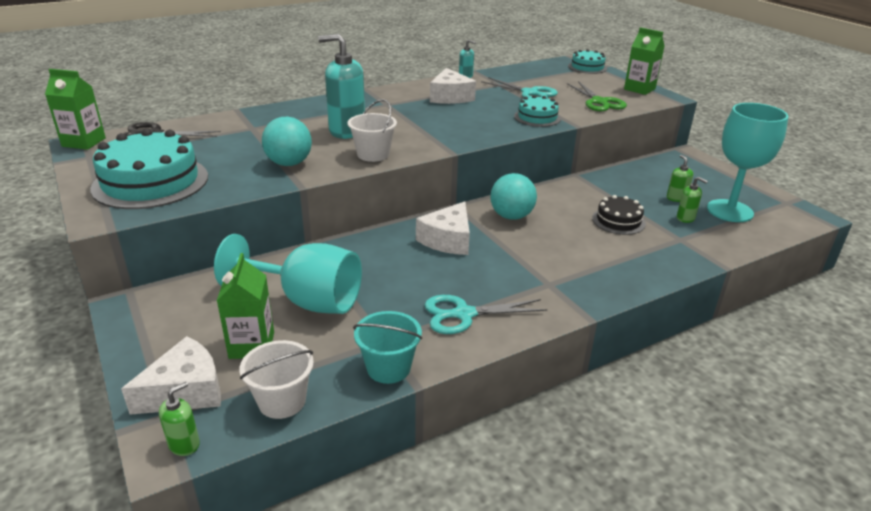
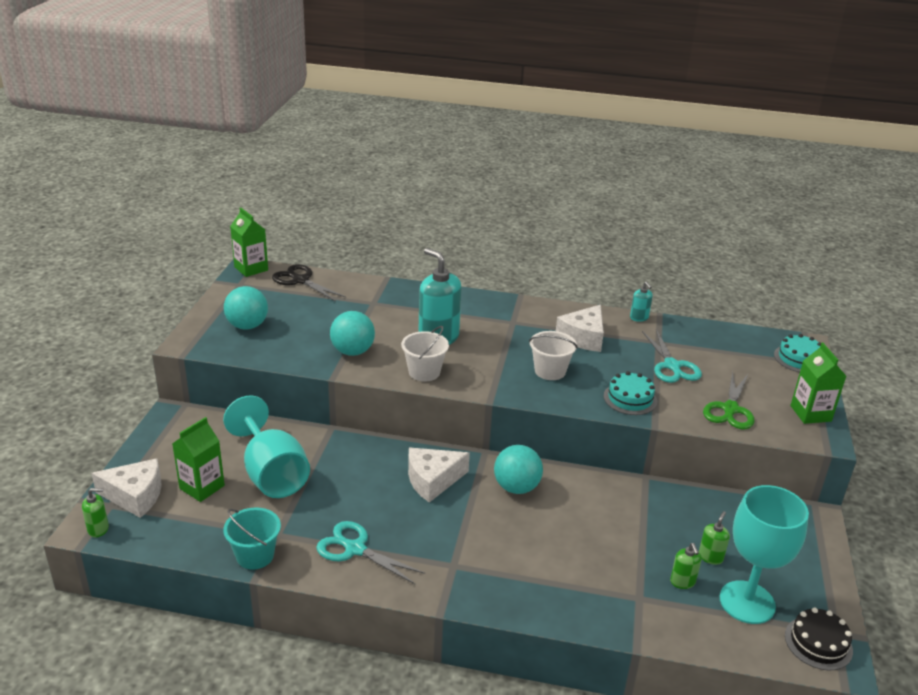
camera: 40 degrees right, 0 degrees up
turquoise cake [90,129,208,209] -> turquoise ball [224,286,268,330]
white bucket [240,340,314,419] -> white bucket moved to [529,331,578,380]
black cake [592,195,646,235] -> black cake moved to [785,607,853,670]

